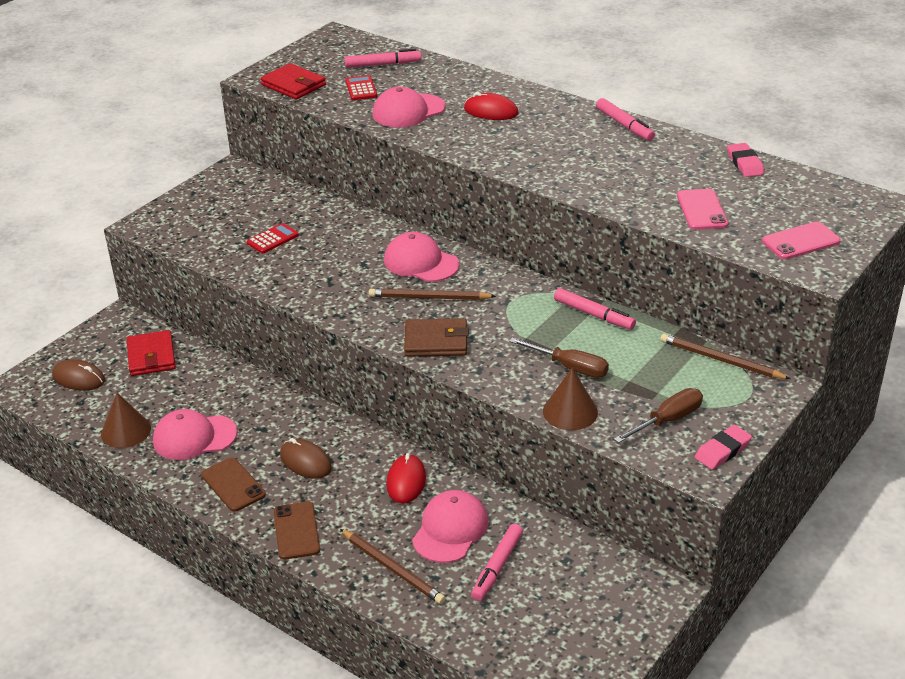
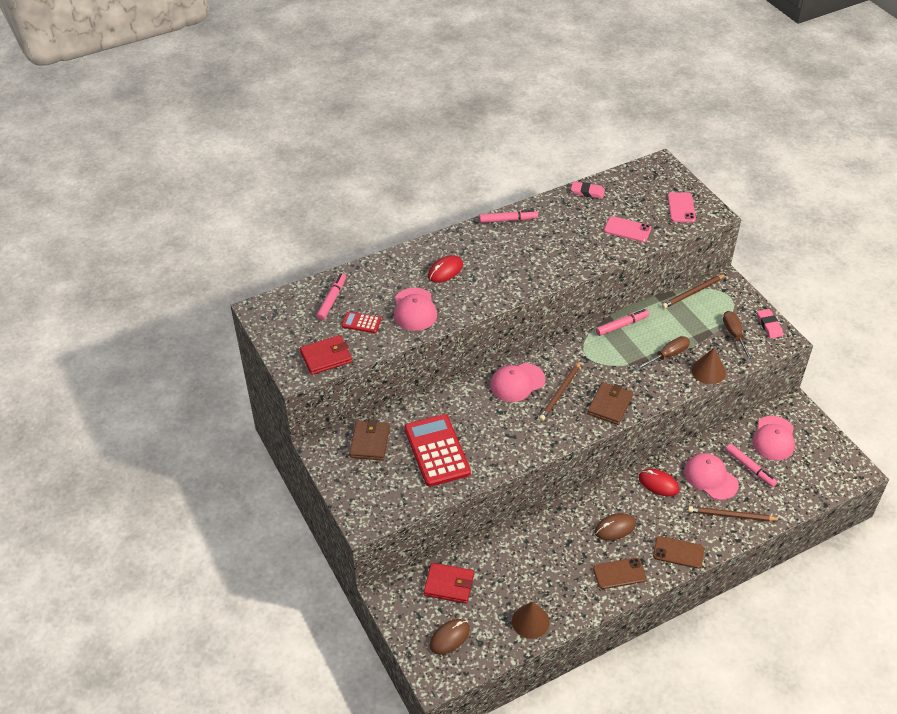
camera: 65 degrees left, 10 degrees up
pink cap [153,409,237,460] -> pink cap moved to [752,416,795,461]
red calculator [247,223,299,254] -> red calculator [404,414,471,487], size x2.16
brown pencil [340,529,445,604] -> brown pencil turned 150 degrees counterclockwise [688,506,781,521]
none -> brown wallet [349,419,390,460]

